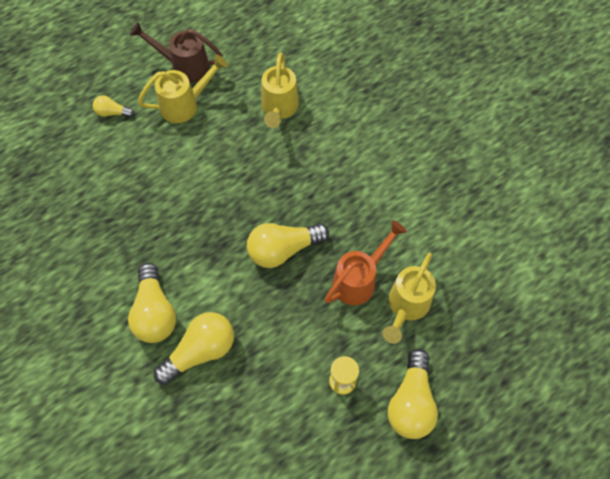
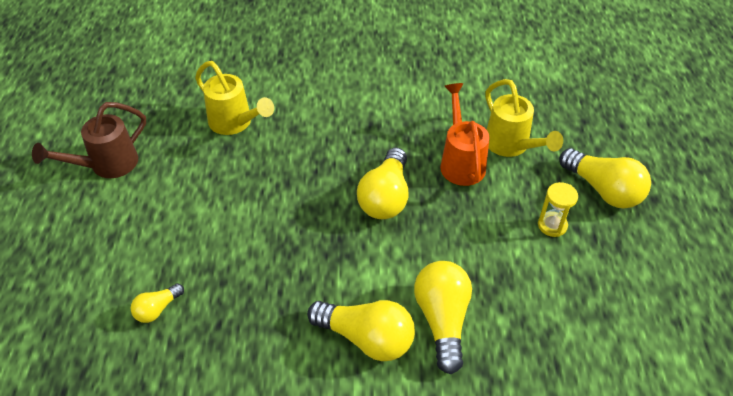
camera: 55 degrees left, 15 degrees down
yellow light bulb [93,95,134,117] -> yellow light bulb moved to [131,283,184,323]
yellow watering can [138,54,228,123] -> none

